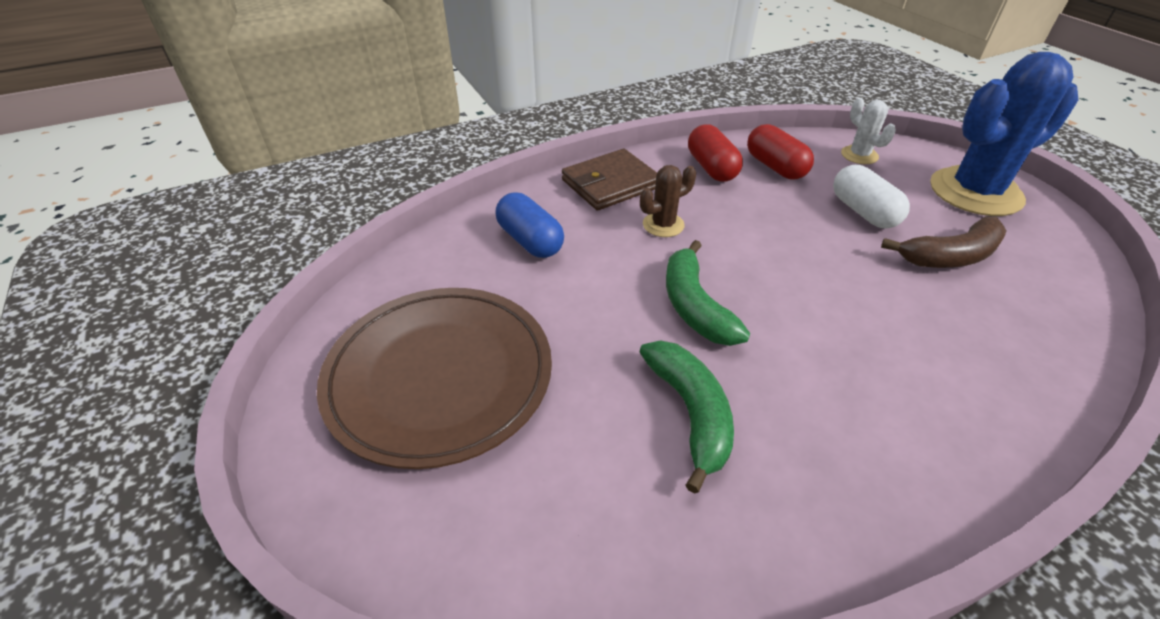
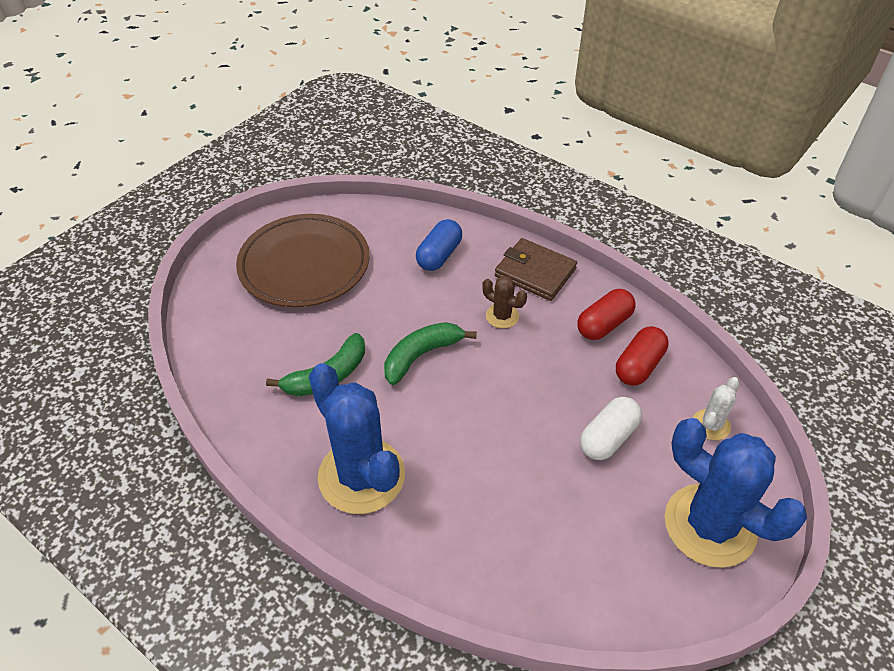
camera: 65 degrees right, 5 degrees up
brown banana [881,217,1007,268] -> none
none -> blue cactus [309,363,405,514]

